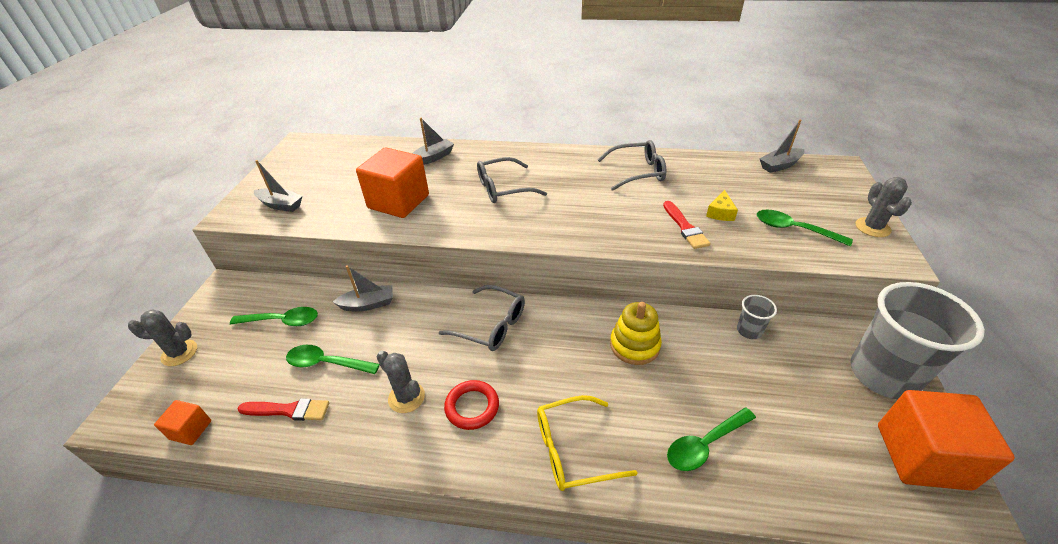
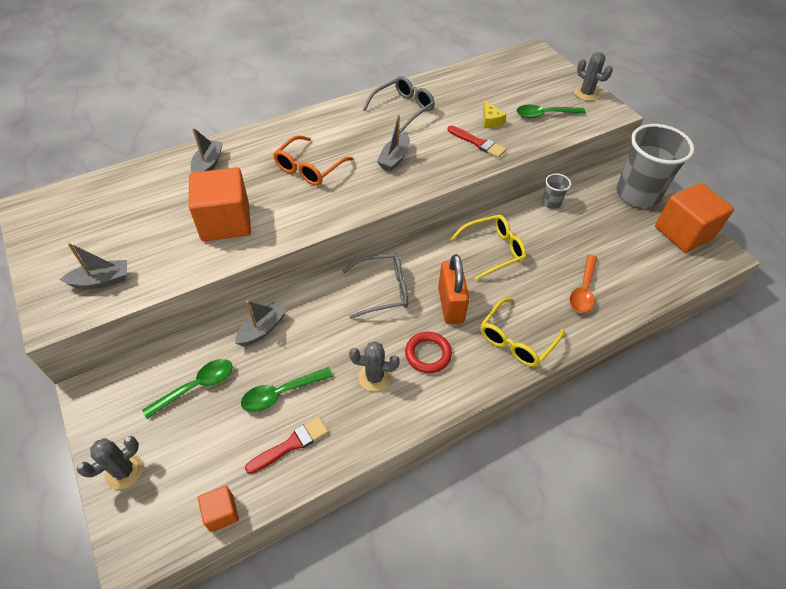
camera: 40 degrees left, 10 degrees up
grey glasses [477,157,547,203] -> orange glasses [273,135,353,186]
yellow stacking toy [610,302,662,365] -> yellow glasses [450,215,526,280]
green spoon [667,407,756,471] -> orange spoon [570,254,597,313]
grey boat [760,120,804,173] -> grey boat moved to [377,114,410,171]
none -> orange padlock [438,254,469,324]

